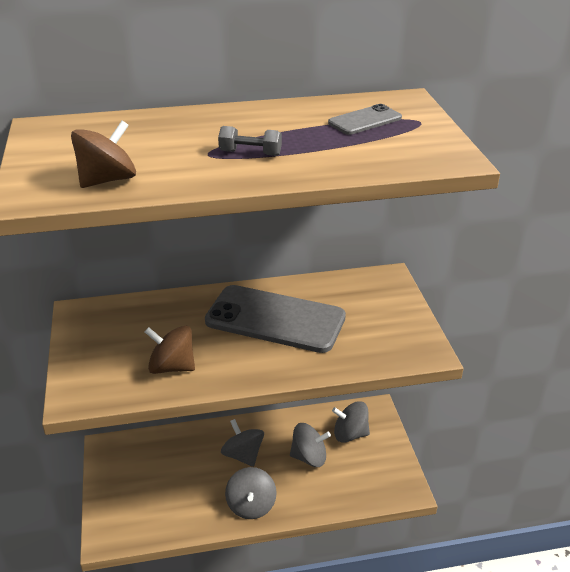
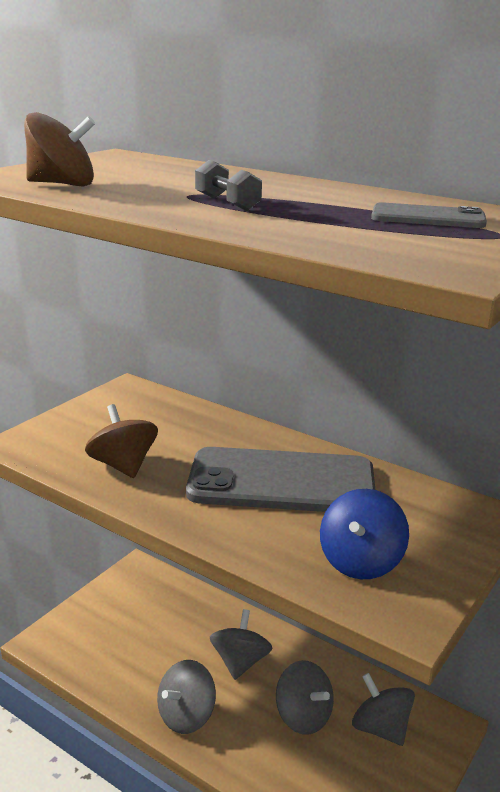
camera: 45 degrees right, 10 degrees down
grey phone [205,285,346,353] -> grey phone turned 60 degrees counterclockwise [186,447,376,512]
none -> blue spinning top [320,489,409,579]

